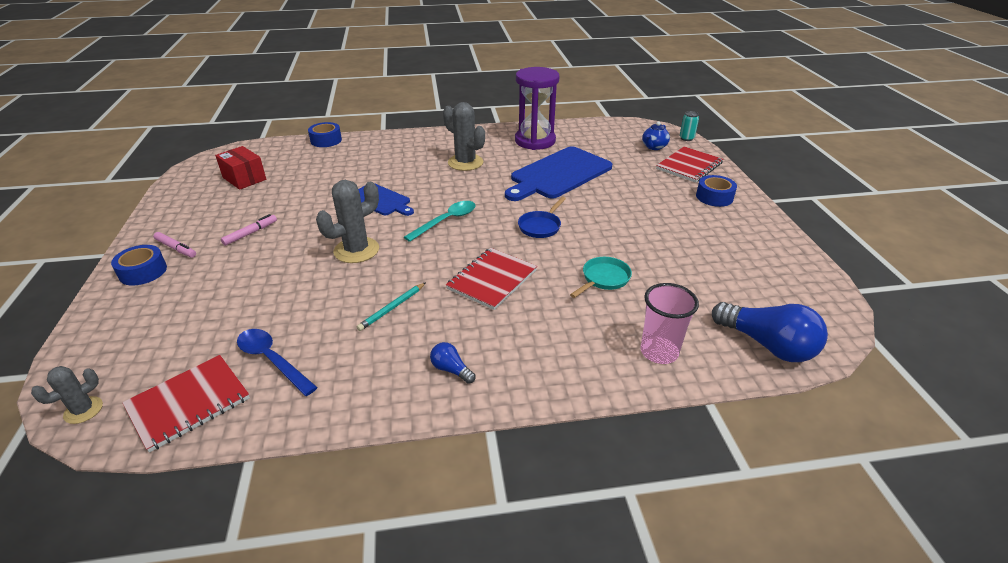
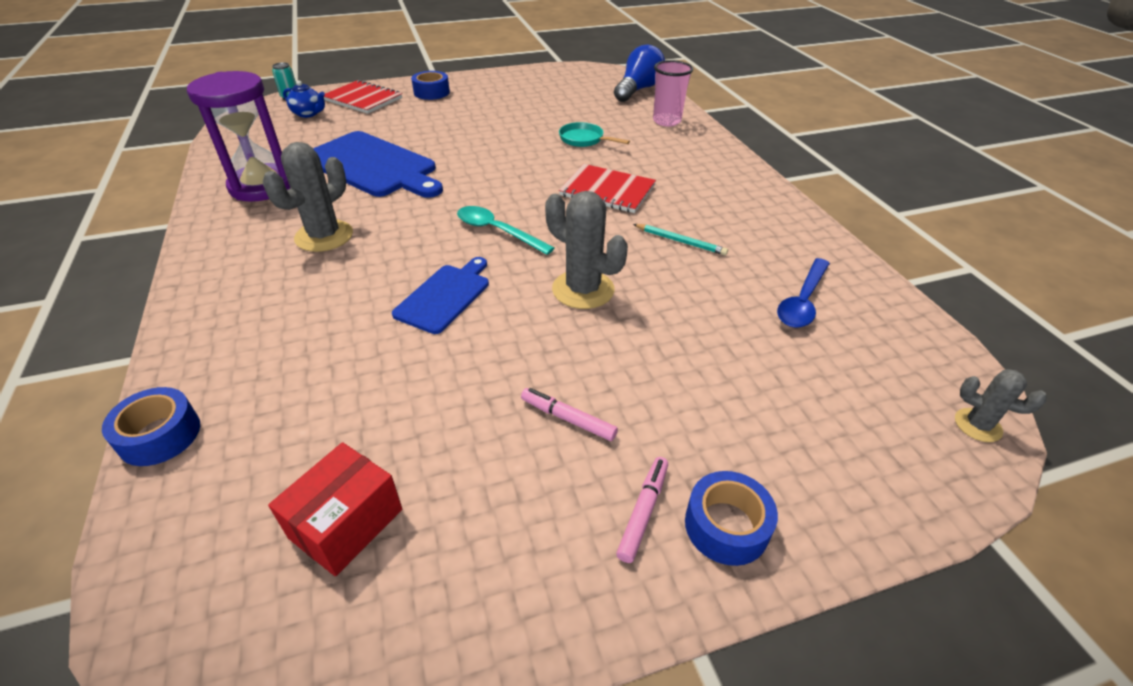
camera: 100 degrees left, 5 degrees up
red notebook [122,355,250,453] -> none
blue light bulb [430,342,476,384] -> none
blue pan [518,197,566,238] -> none

